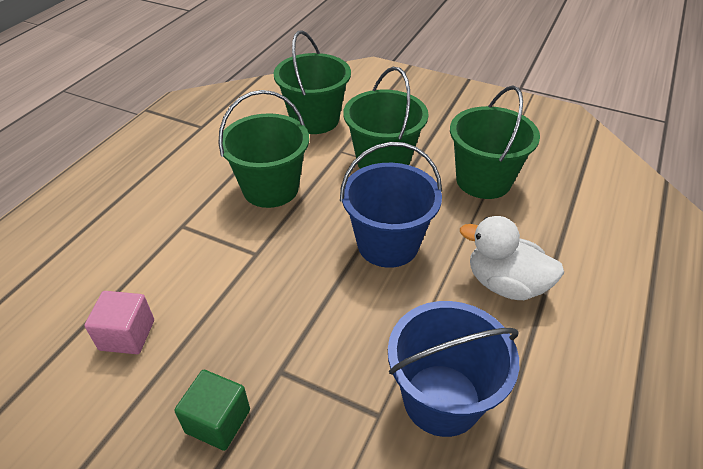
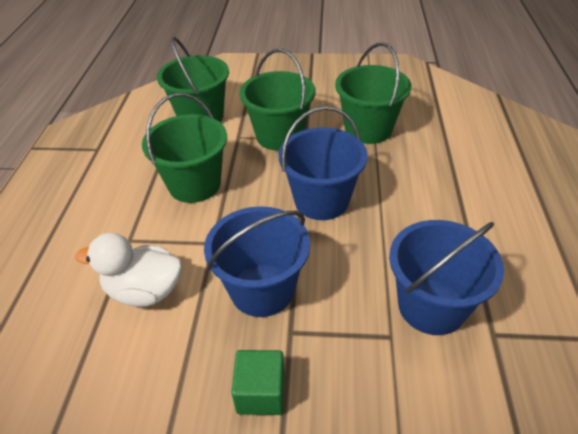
camera: 20 degrees left, 0 degrees up
pink cube [84,291,154,354] -> none
white duck [460,216,564,300] -> white duck moved to [75,233,182,307]
none -> blue bucket [204,206,310,317]

